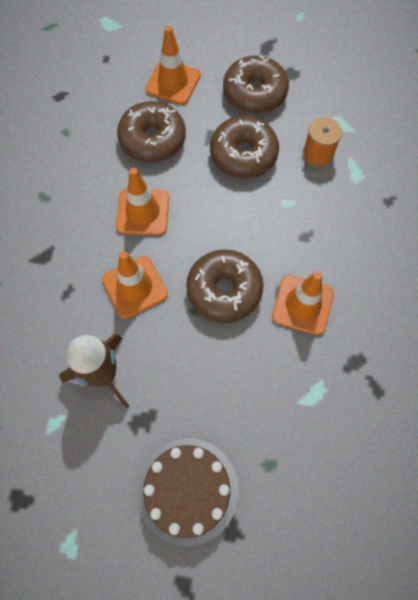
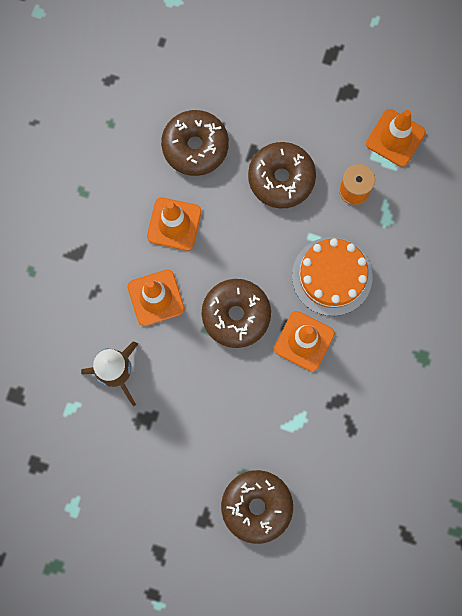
camera: 10 degrees right, 10 degrees up
brown cake [137,438,238,546] -> none
orange traffic cone [145,26,201,105] -> orange traffic cone moved to [366,109,426,167]
brown donut [223,55,289,114] -> brown donut moved to [221,470,293,544]
none -> orange cake [292,237,373,316]

